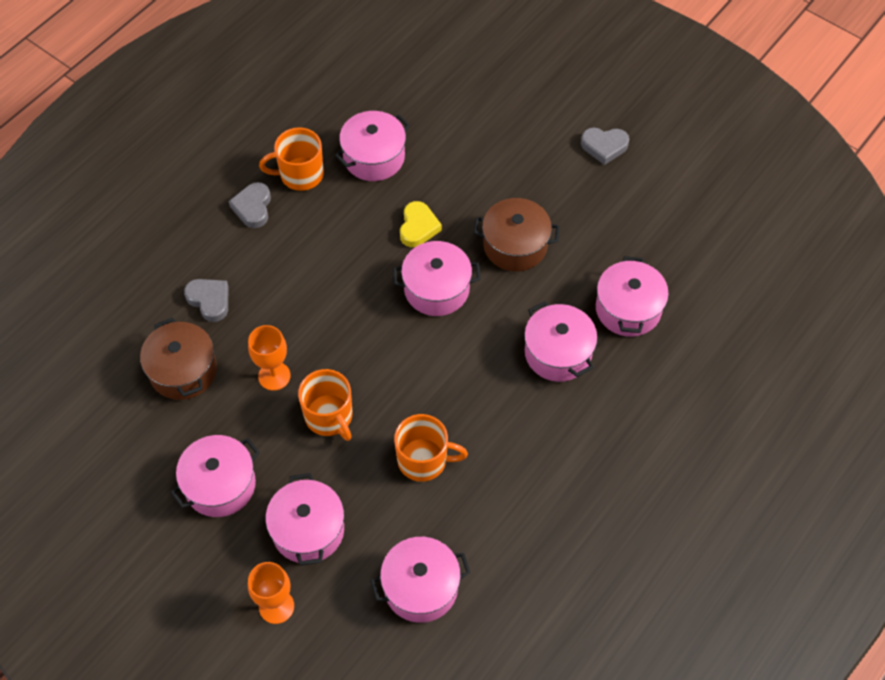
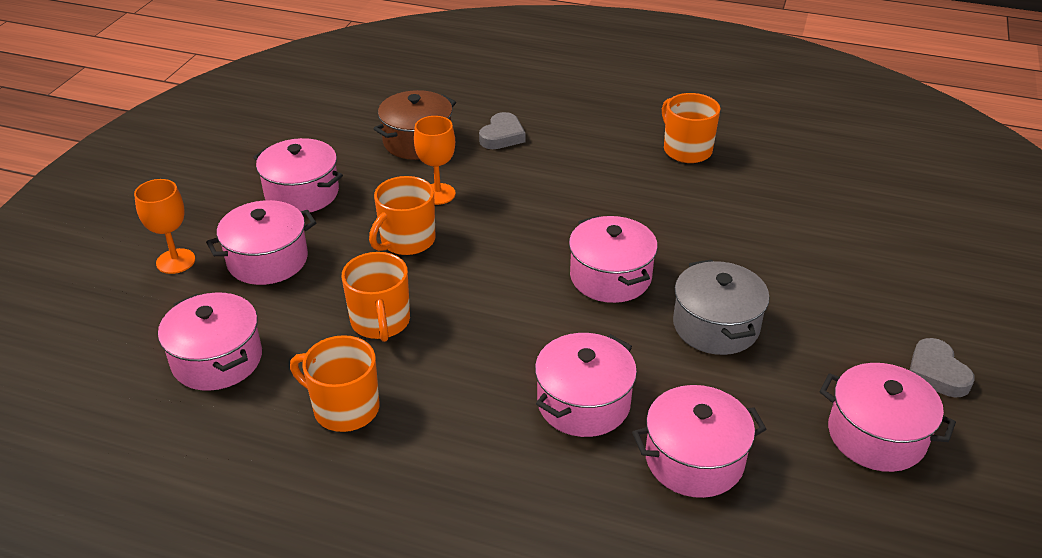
camera: 70 degrees right, 20 degrees down
grey heart [229,182,271,228] -> none
pink pot [335,111,410,181] -> pink pot moved to [819,363,956,472]
yellow heart [400,201,442,247] -> none
brown pot [474,198,560,271] -> grey pot [673,259,770,355]
none -> orange mug [290,335,380,432]

